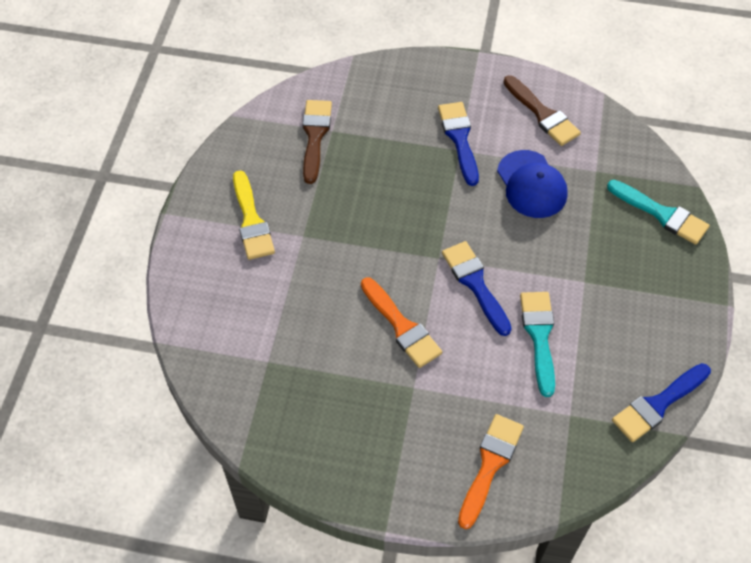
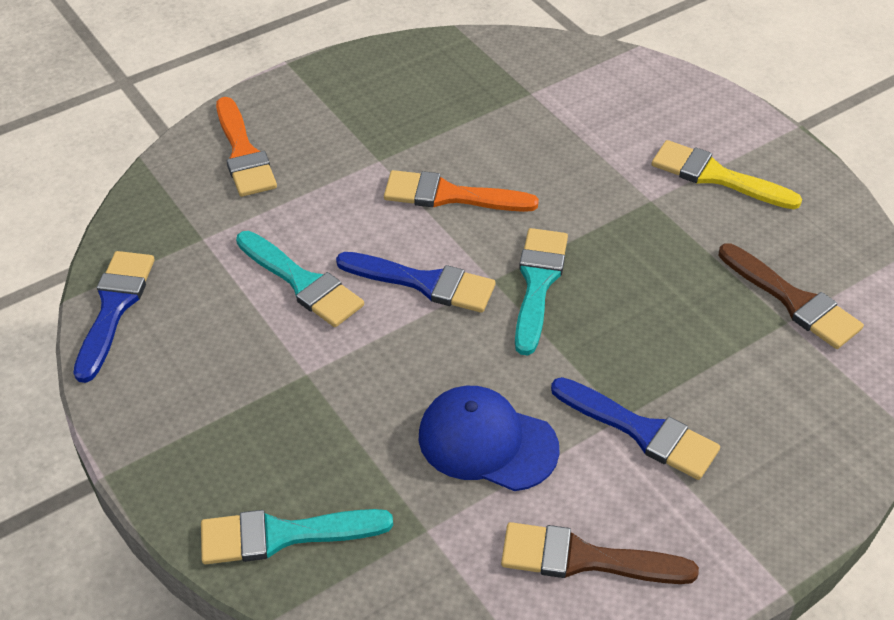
camera: 135 degrees right, 10 degrees down
none -> turquoise brush [515,228,568,356]

